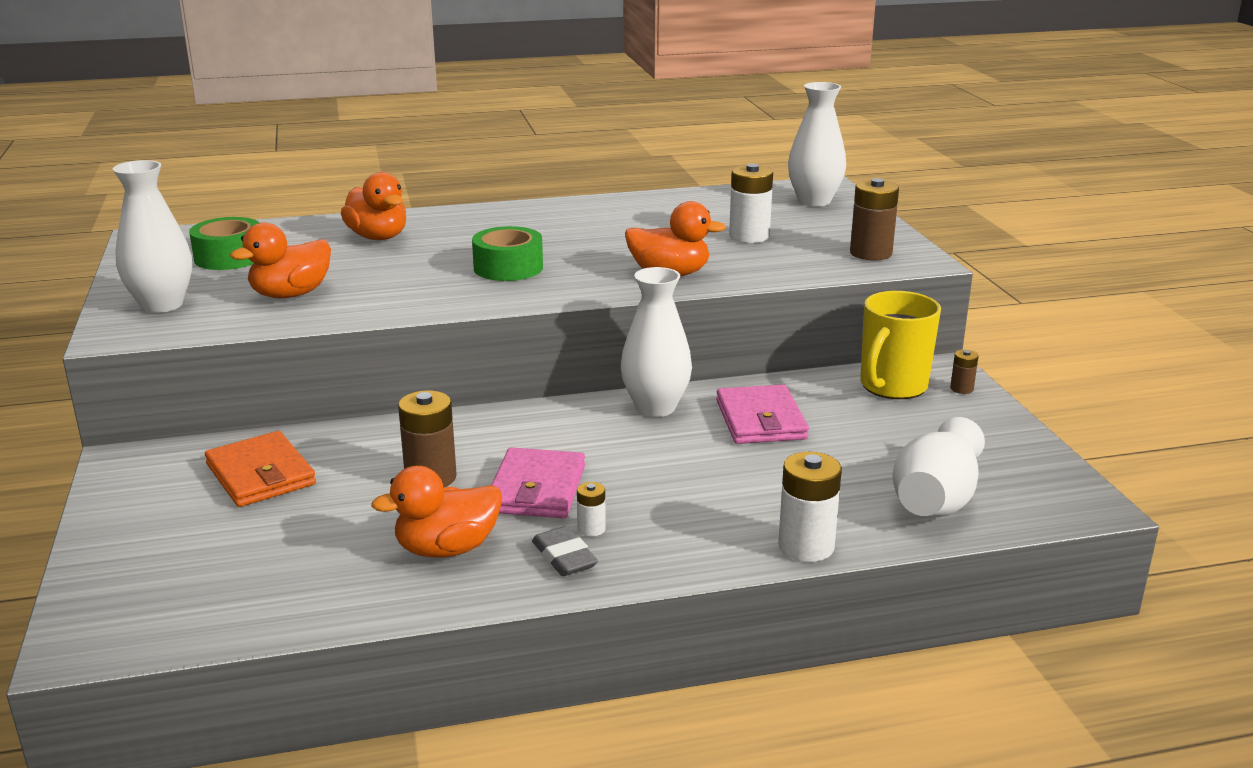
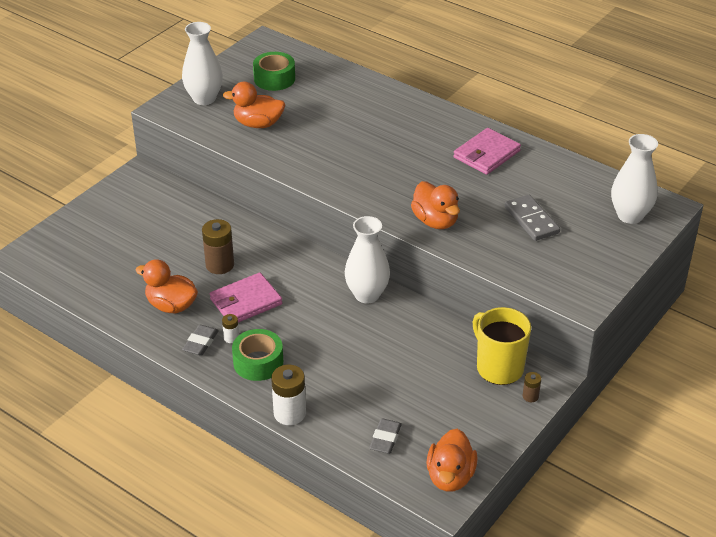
camera: 50 degrees right, 15 degrees up
orange wallet [205,431,316,507] -> none
orange duck [341,172,406,240] -> orange duck moved to [426,429,478,491]
green tape [472,226,543,281] -> green tape moved to [232,329,283,381]
pink wallet [716,384,809,444] -> pink wallet moved to [453,128,521,175]
white battery [729,164,773,243] -> grey domino [505,195,560,241]
brown battery [850,178,899,261] -> none
yellow mug [860,291,941,399] -> yellow mug turned 60 degrees clockwise [473,307,531,385]
white vase [892,417,985,517] -> grey eraser [369,418,402,454]

